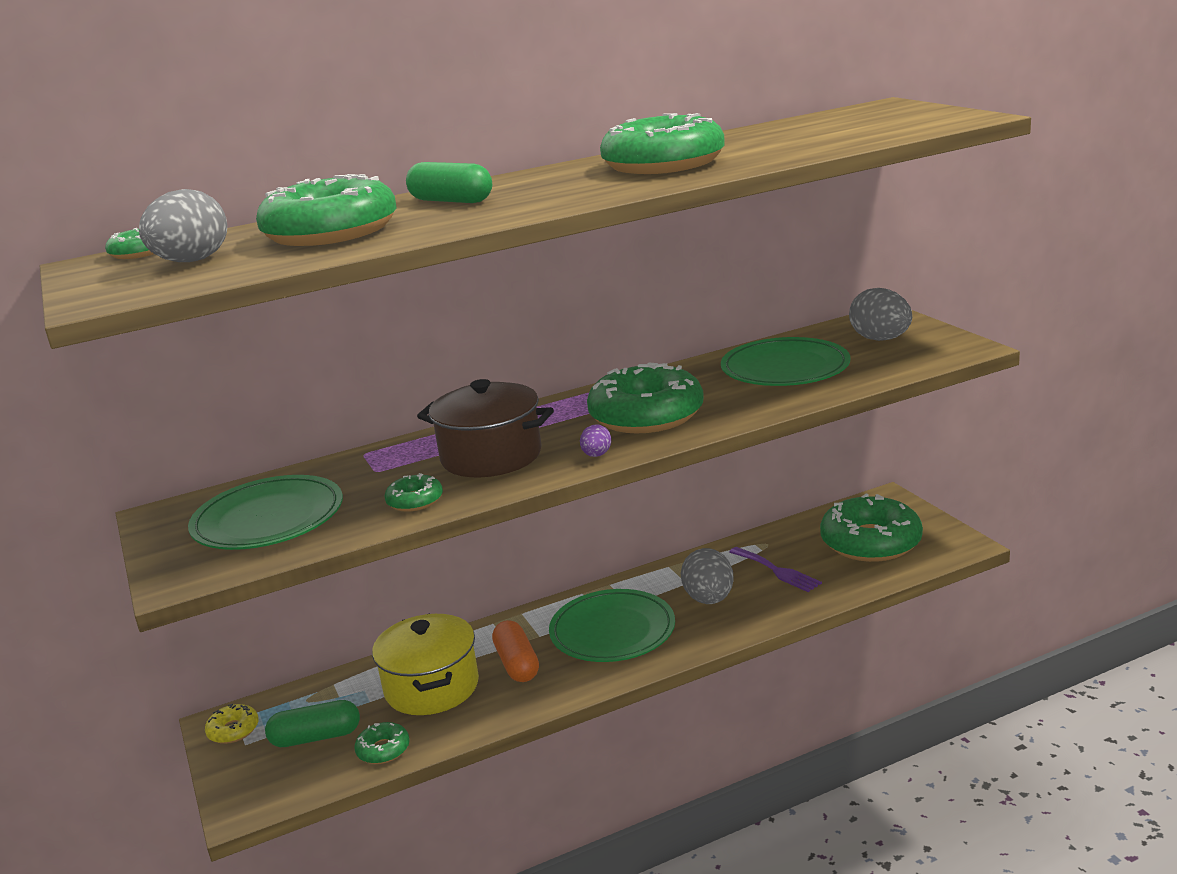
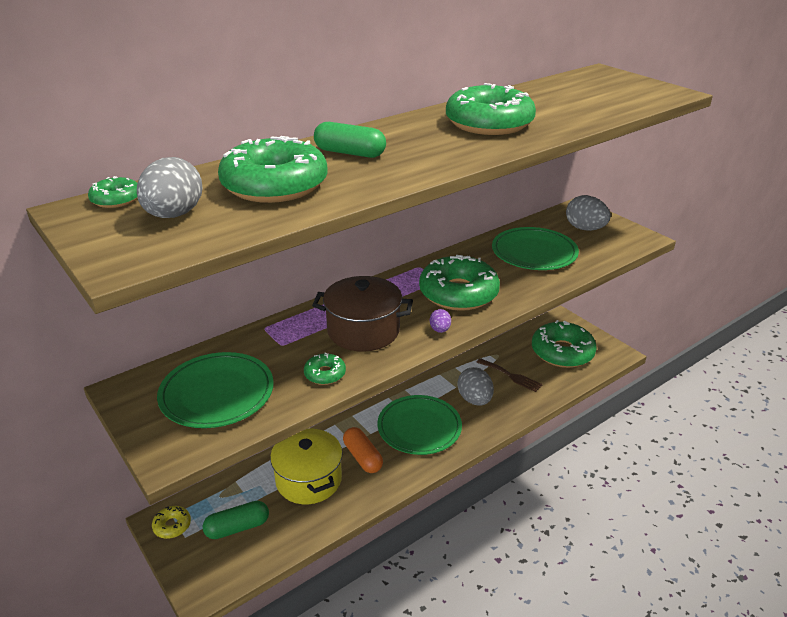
camera: 15 degrees left, 10 degrees up
green donut [355,722,410,764] -> none
purple fork [729,547,822,592] -> brown fork [476,358,543,392]

